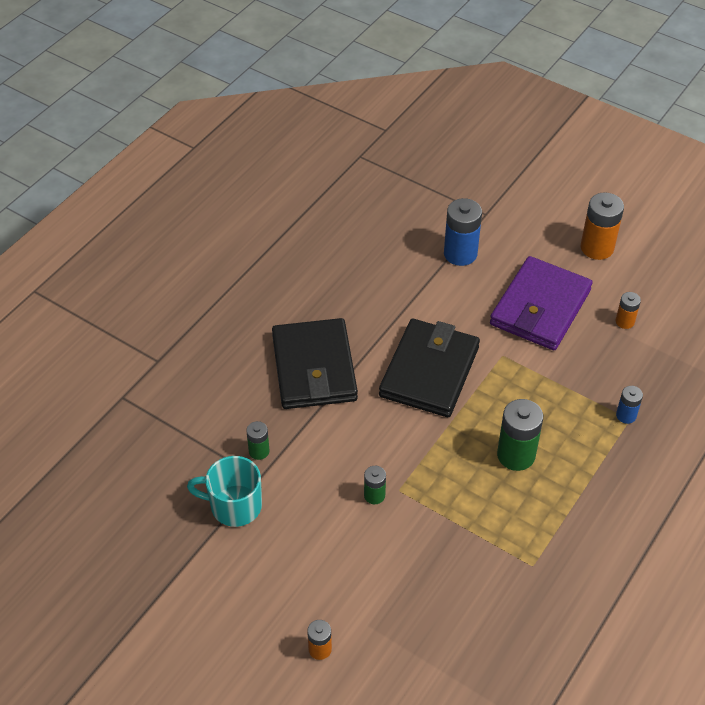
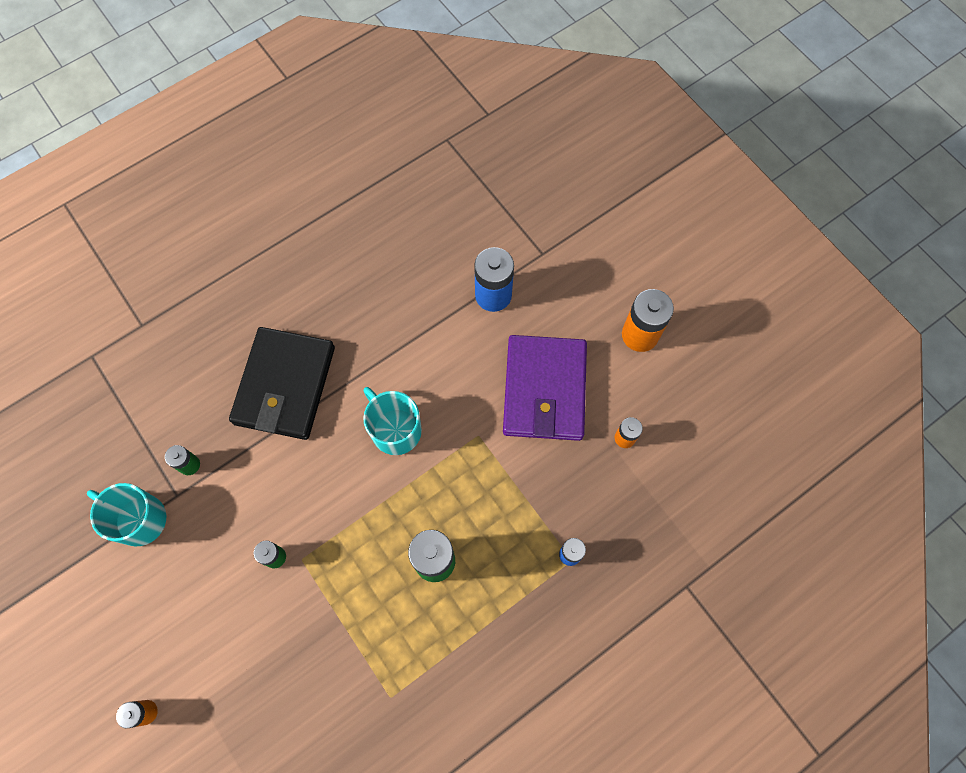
camera: 20 degrees right, 20 degrees up
black wallet [379,319,480,417] -> turquoise mug [363,387,422,455]
purple wallet [490,256,593,350] -> purple wallet turned 45 degrees counterclockwise [503,335,587,441]

